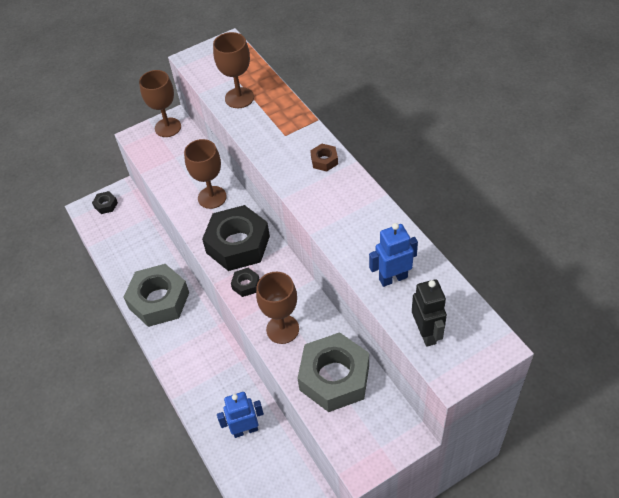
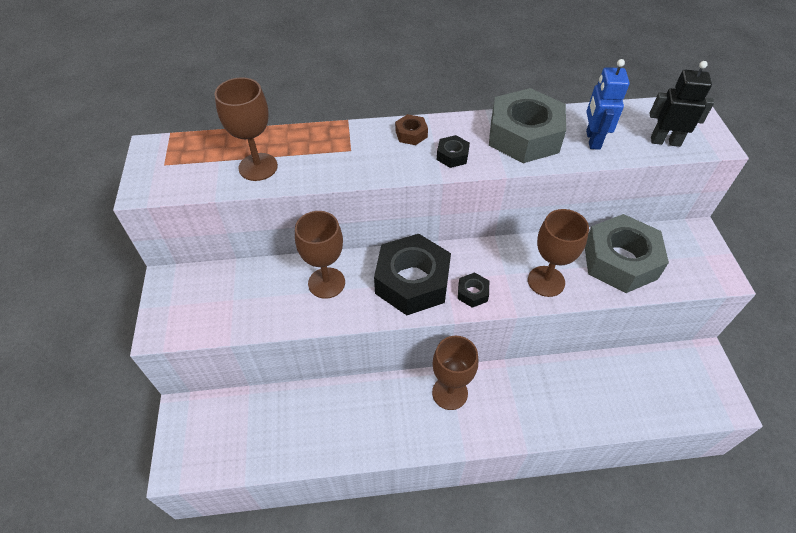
camera: 70 degrees left, 0 degrees up
black nut [92,191,118,214] -> black nut moved to [437,135,470,168]
grey nut [124,264,189,327] -> grey nut moved to [489,88,566,163]
brown goblet [139,70,181,137] -> brown goblet moved to [432,336,478,410]
blue robot [217,392,264,438] -> none

